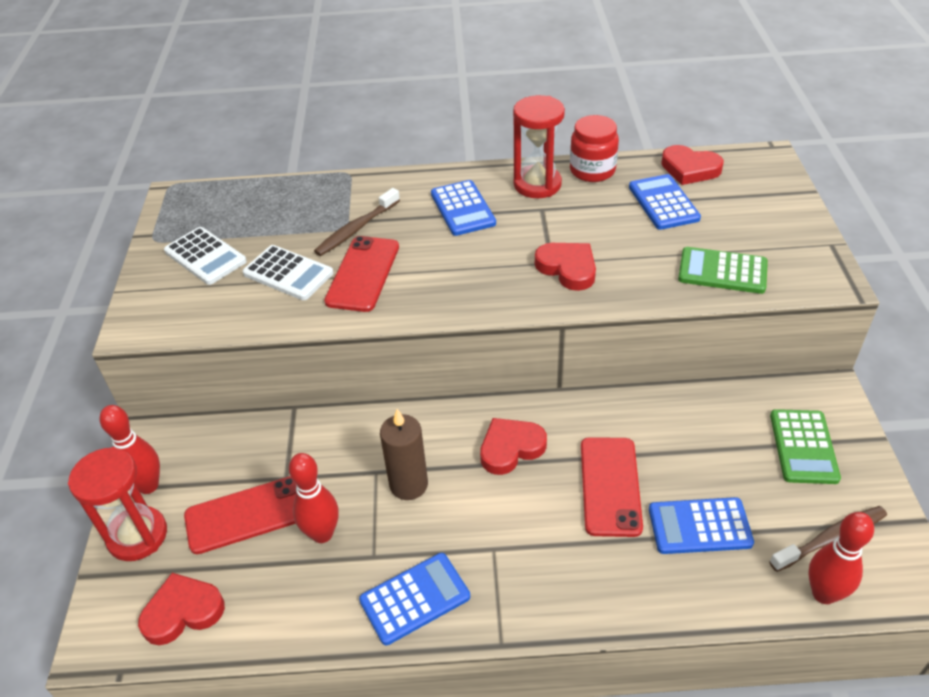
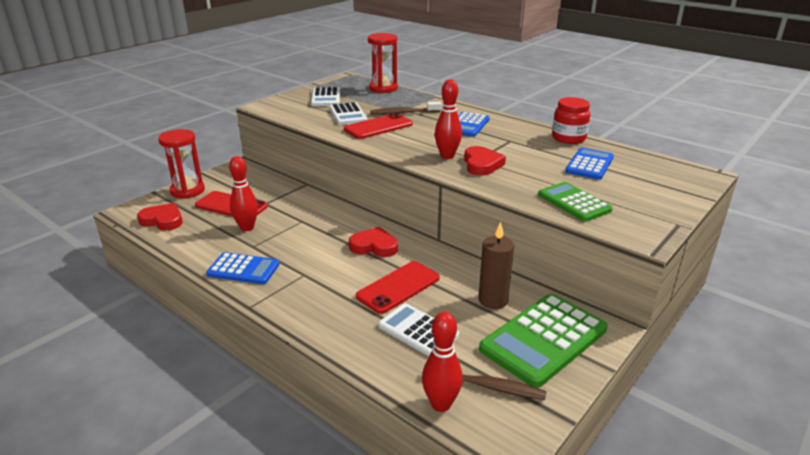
camera: 40 degrees right, 15 degrees down
red bowling pin [100,405,160,494] -> red bowling pin moved to [435,79,462,159]
brown candle [380,409,428,500] -> brown candle moved to [478,222,514,309]
red hourglass [513,95,565,198] -> red hourglass moved to [368,33,398,93]
blue calculator [649,497,754,554] -> white calculator [378,303,459,356]
red heart [661,145,724,185] -> none
green calculator [770,409,841,484] -> green calculator [479,294,608,388], size x1.64

